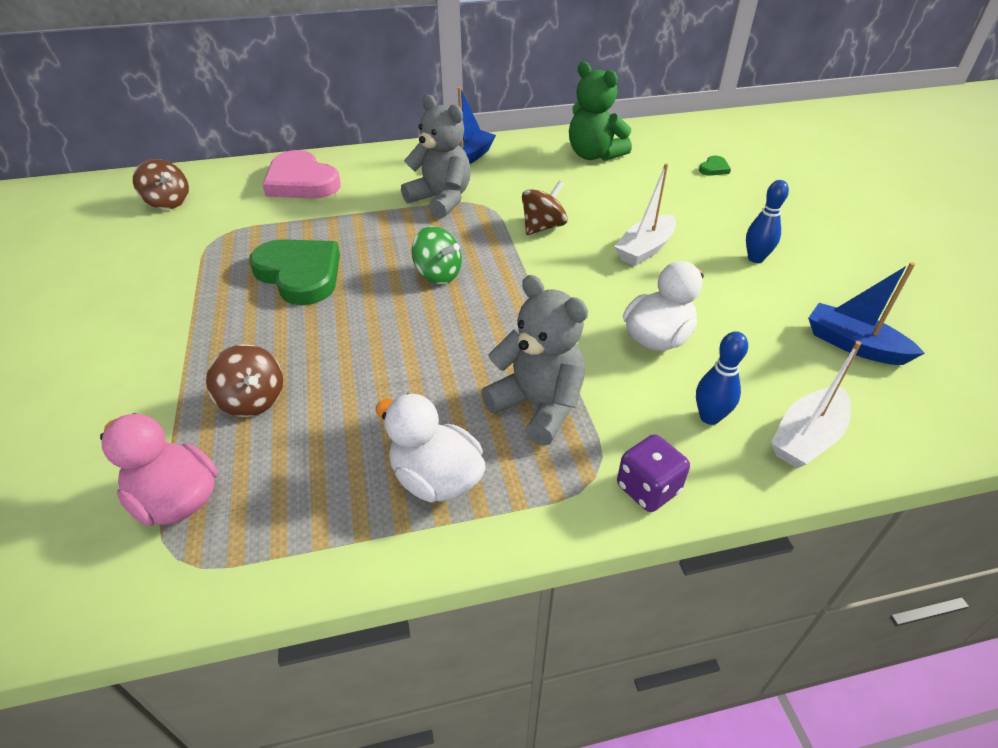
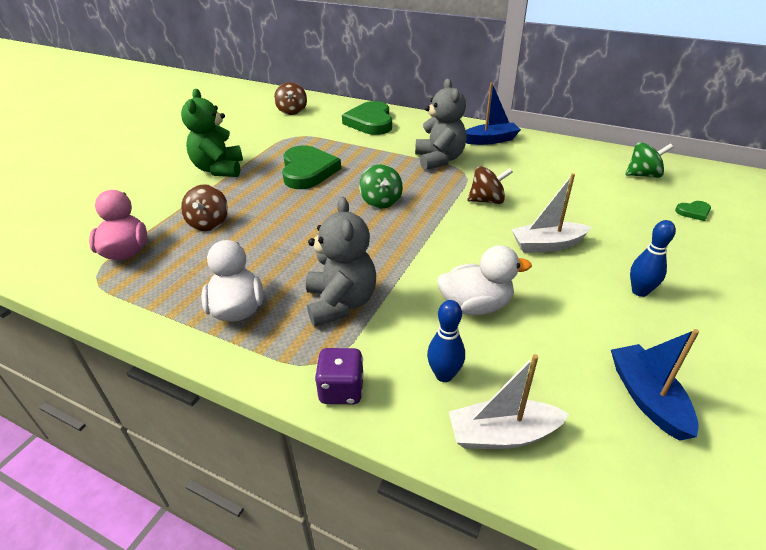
camera: 40 degrees right, 5 degrees down
pink heart [262,150,341,199] -> green heart [342,101,392,135]
green teddy bear [569,62,632,161] -> green teddy bear moved to [181,89,243,177]
none -> green spinning top [625,142,674,178]

